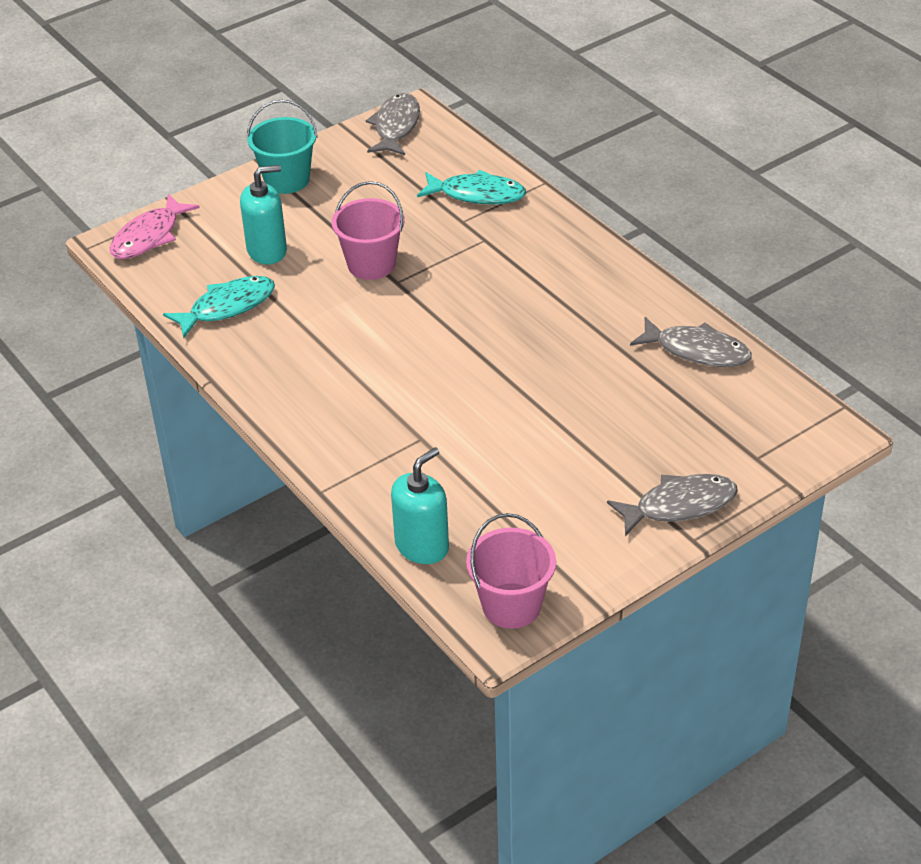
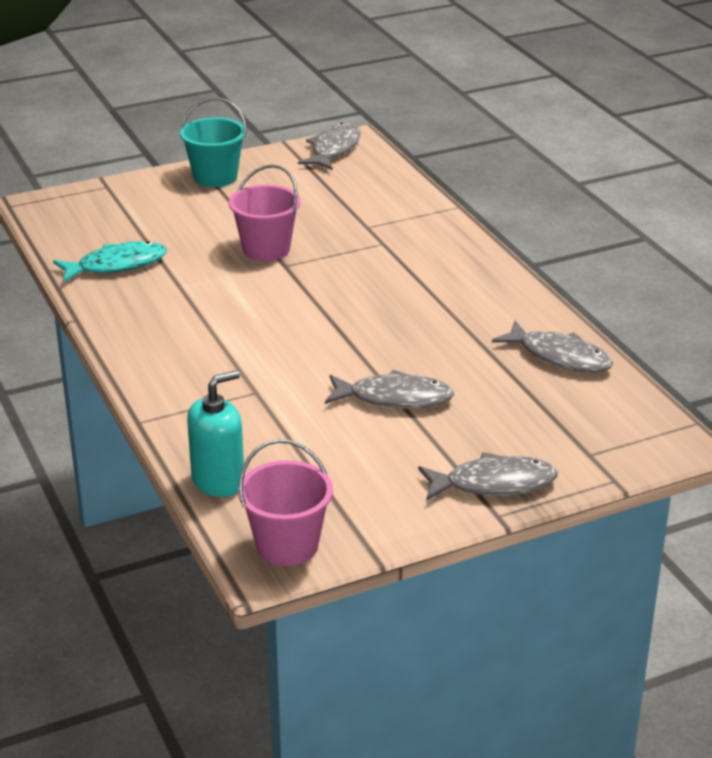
camera: 10 degrees right, 10 degrees down
pink fish [109,194,200,259] -> none
turquoise soap dispenser [240,165,287,264] -> none
turquoise fish [417,170,526,205] -> none
none -> grey fish [325,370,454,409]

